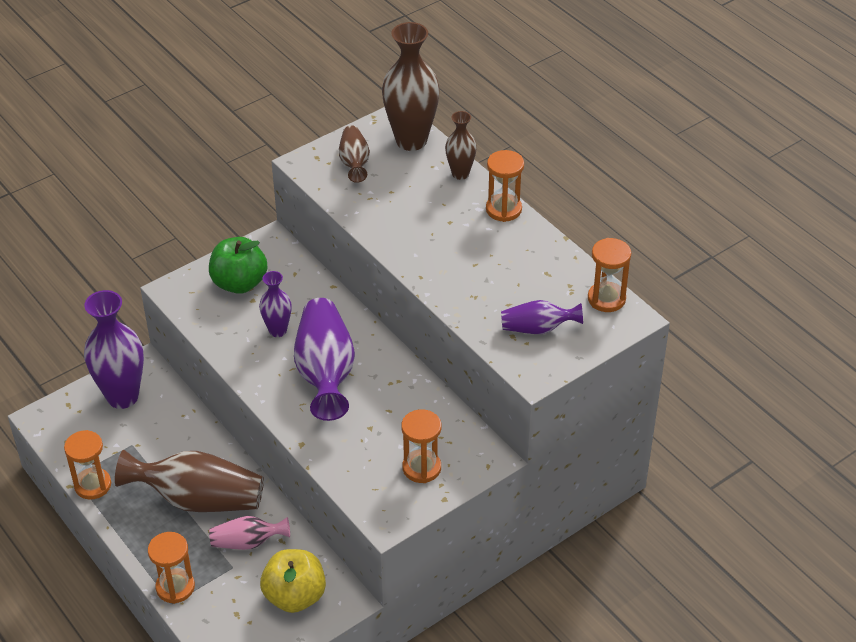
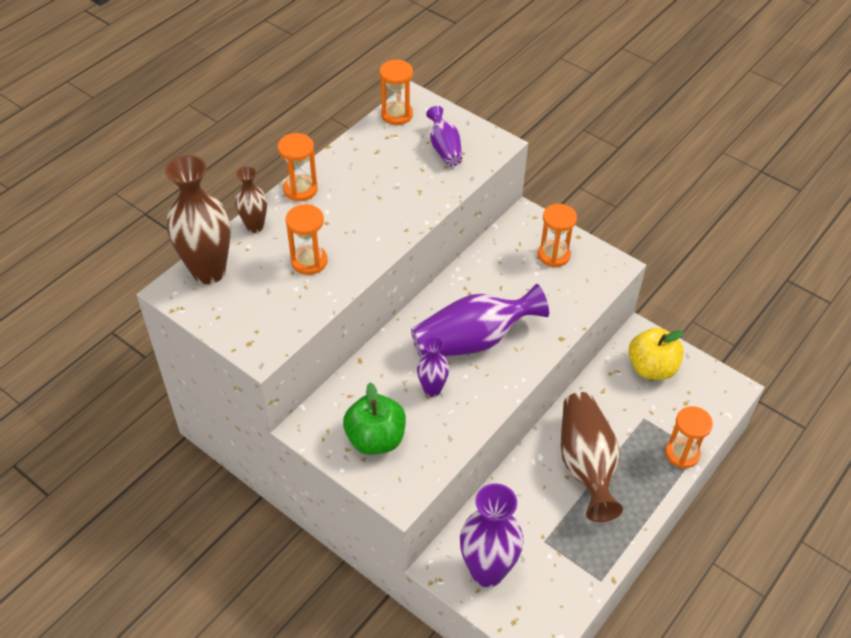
camera: 105 degrees left, 5 degrees up
orange hourglass [64,430,111,499] -> orange hourglass moved to [286,204,328,275]
pink vase [209,516,290,550] -> none
brown vase [339,125,370,183] -> none

